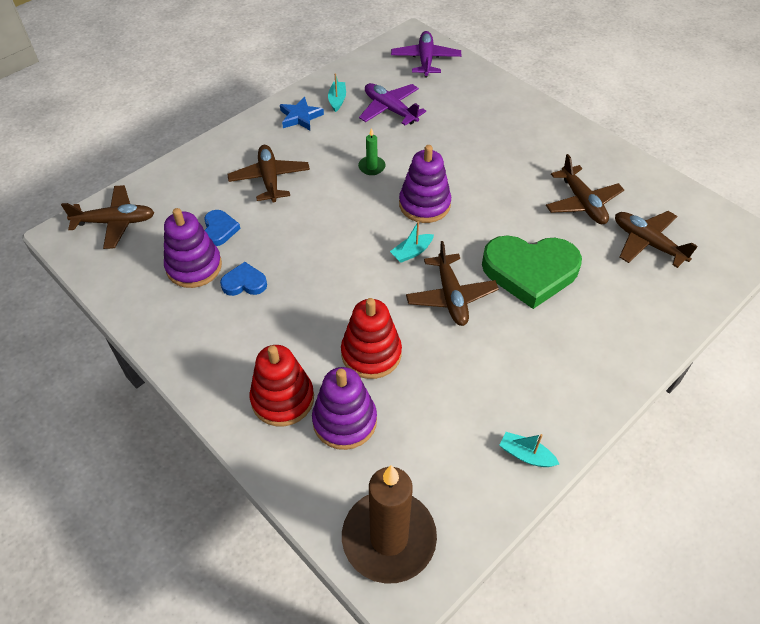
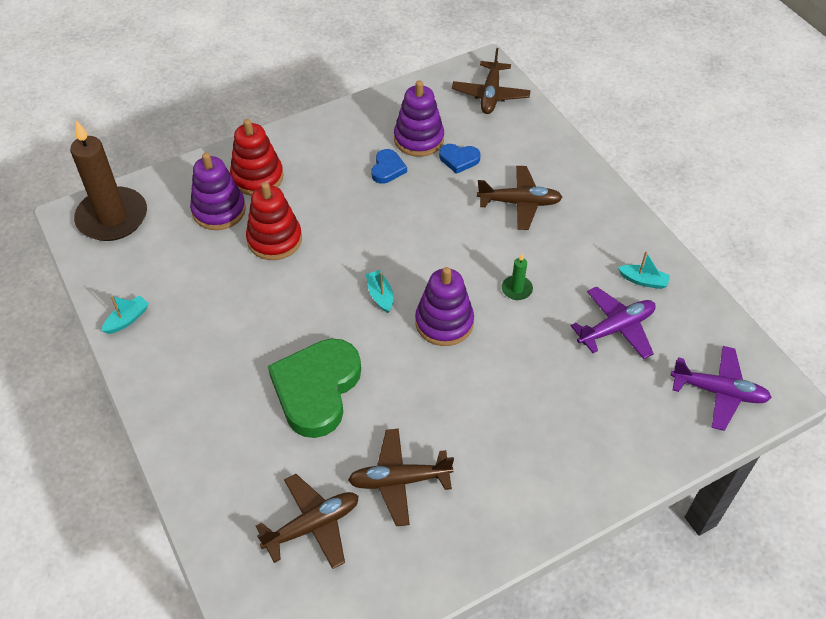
camera: 105 degrees right, 0 degrees up
blue star [280,97,324,130] -> none
brown plane [406,241,499,326] -> none

